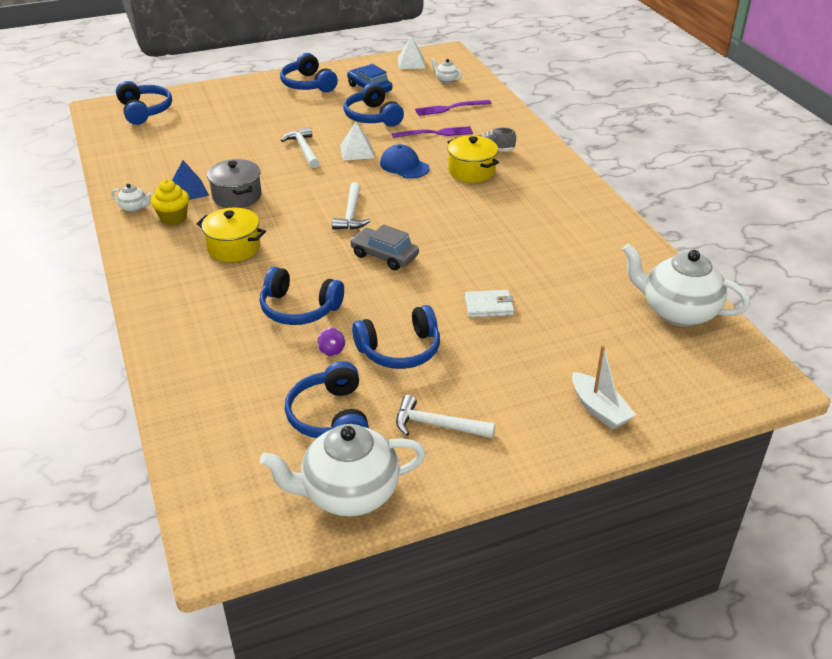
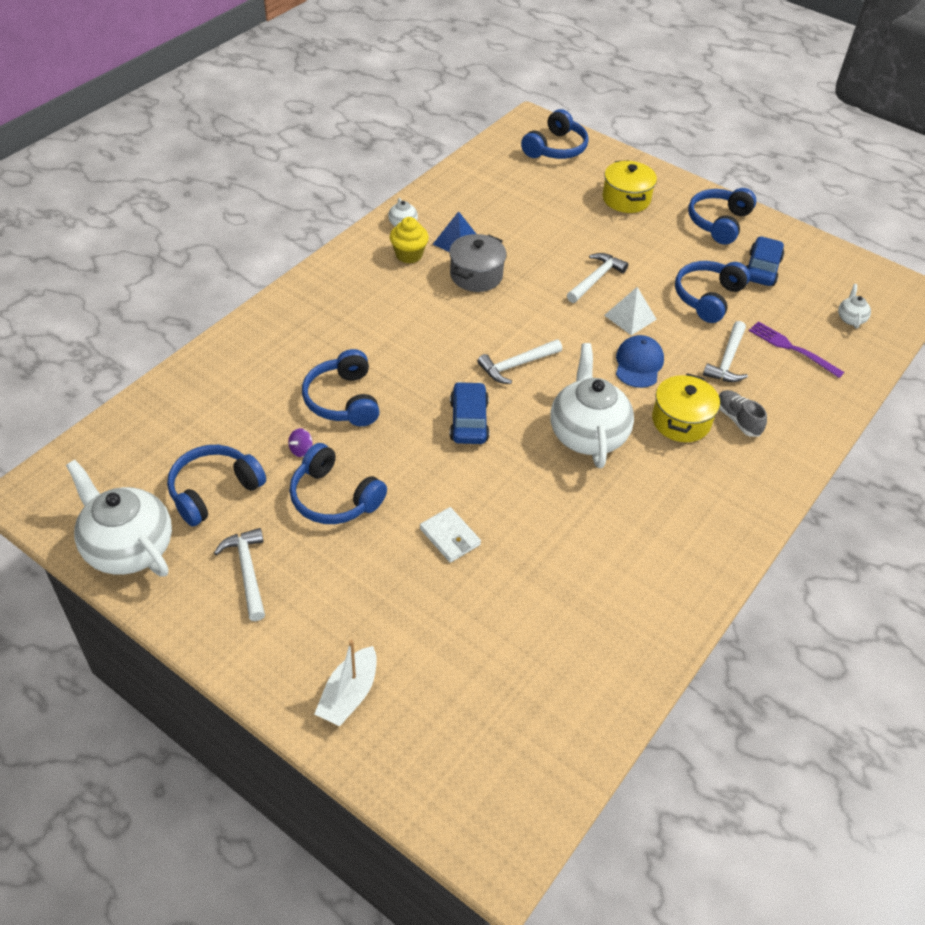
camera: 55 degrees right, 10 degrees up
yellow pot [197,208,266,262] -> yellow pot moved to [602,160,657,213]
grey car [350,224,419,270] -> blue car [450,382,489,444]
purple fork [392,126,473,138] -> white hammer [703,321,748,382]
white pyramid [398,36,426,69] -> none
white teapot [622,243,750,326] -> white teapot moved to [550,343,634,468]

